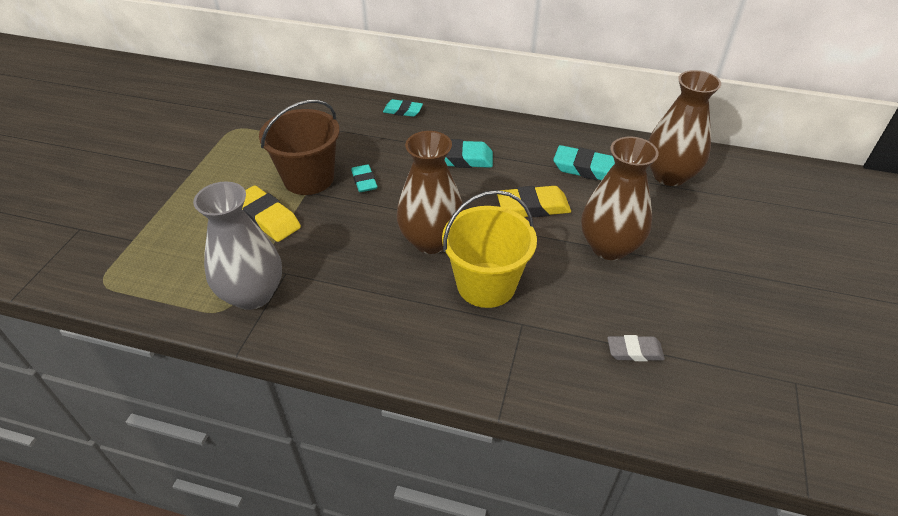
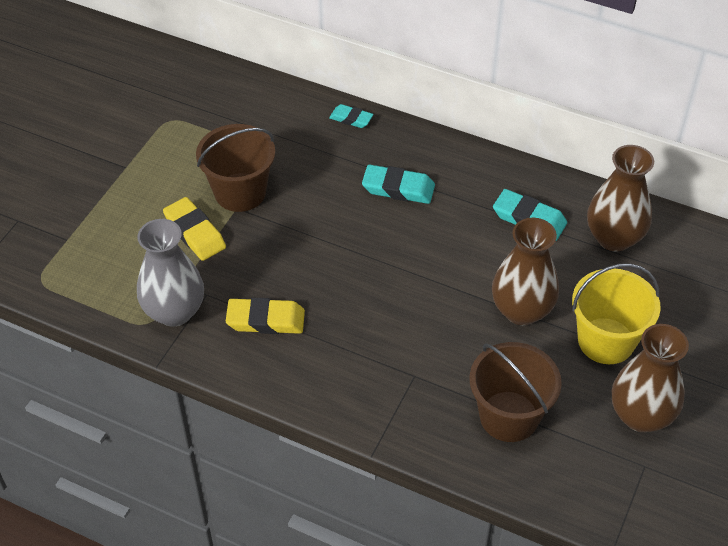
camera: 10 degrees right, 5 degrees up
turquoise eraser [351,164,377,192] -> none
brown vase [397,131,464,254] -> brown vase moved to [612,324,689,432]
yellow bucket [442,190,537,308] -> yellow bucket moved to [572,263,661,364]
yellow eraser [497,186,571,217] -> yellow eraser moved to [226,298,305,334]
grey eraser [607,335,665,361] -> brown bucket [470,342,562,442]

